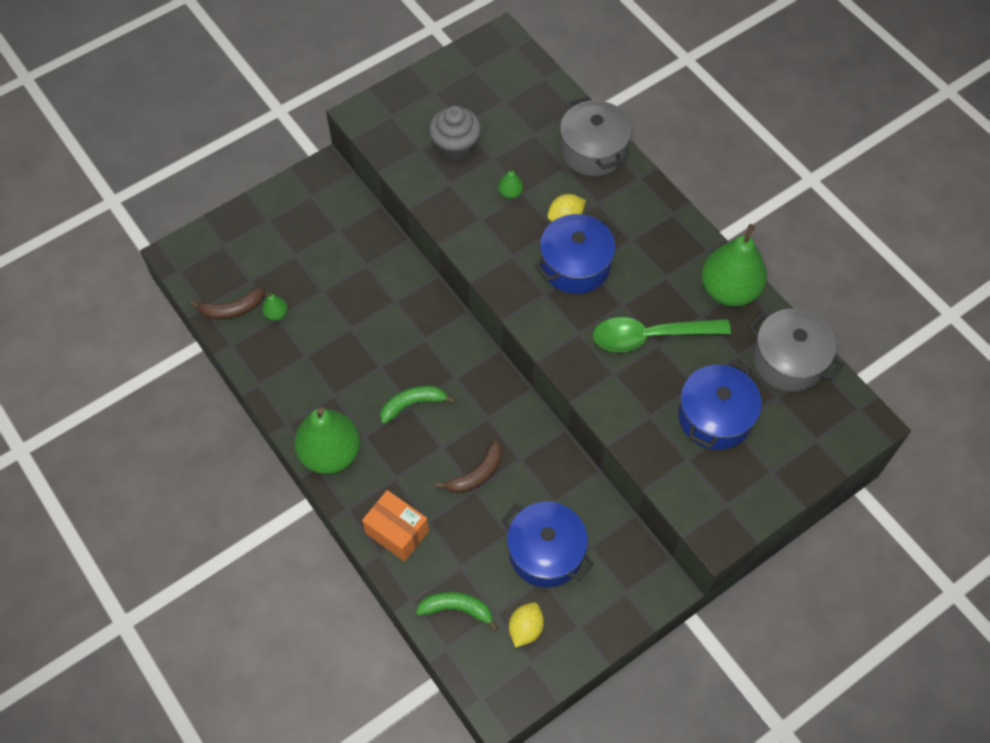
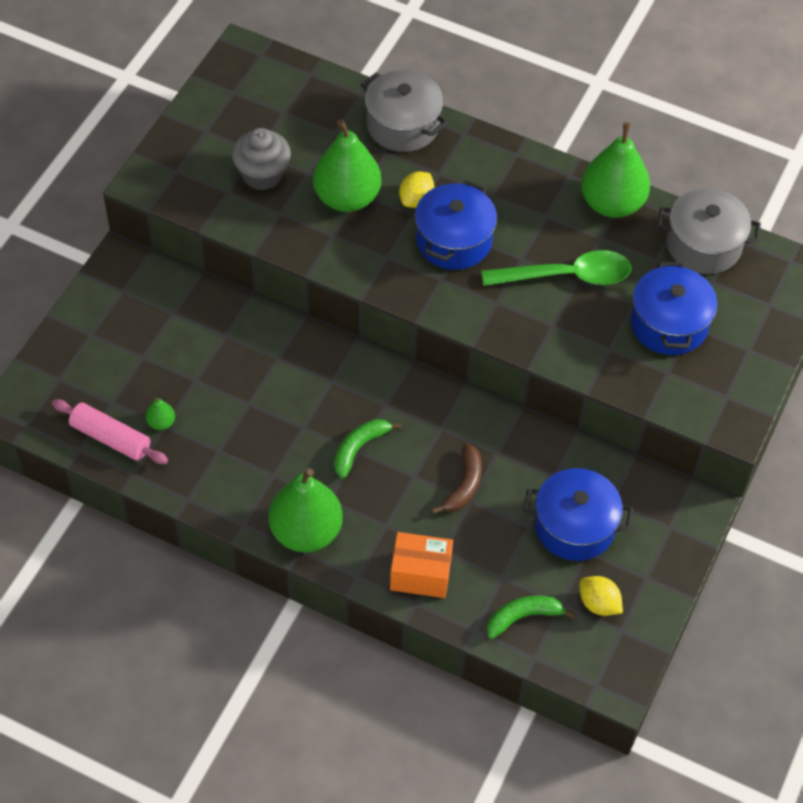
camera: 30 degrees left, 5 degrees down
brown banana [190,287,264,320] -> pink rolling pin [52,399,168,464]
green pear [498,166,523,199] -> green pear [313,119,381,212], size x2.42
yellow lemon [509,602,544,648] -> yellow lemon turned 45 degrees counterclockwise [580,576,623,616]
green spoon [593,317,731,352] -> green spoon turned 150 degrees counterclockwise [482,250,631,286]

